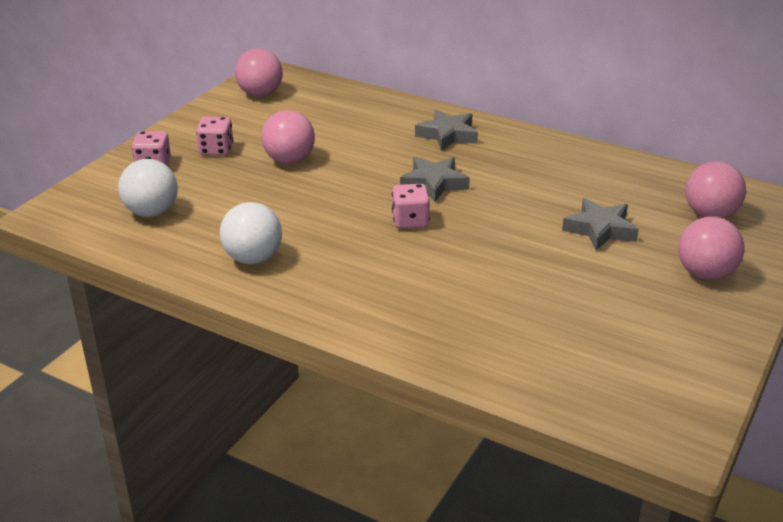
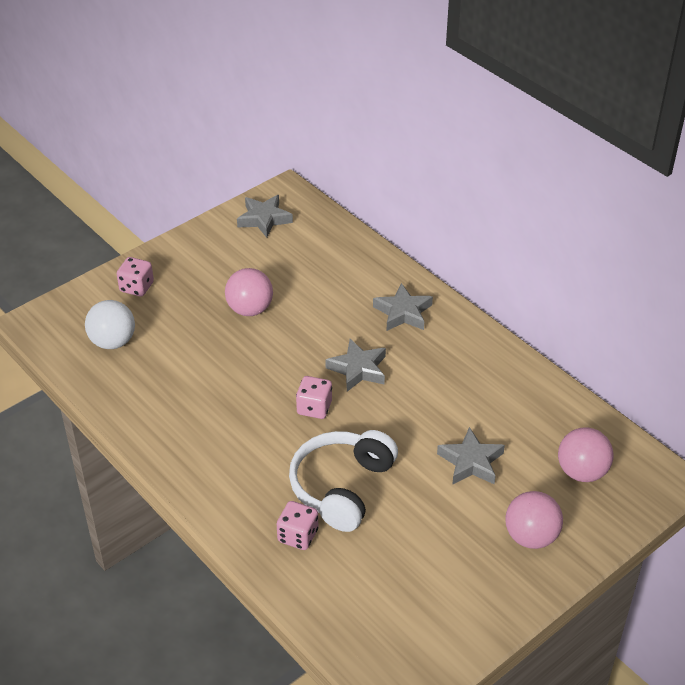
camera: 20 degrees right, 10 degrees up
pink dice [196,116,233,156] -> pink dice moved to [277,501,318,550]
white ball [220,202,282,264] -> none
pink ball [235,48,283,97] -> grey star [237,195,293,238]
none -> white headphones [289,430,398,532]

